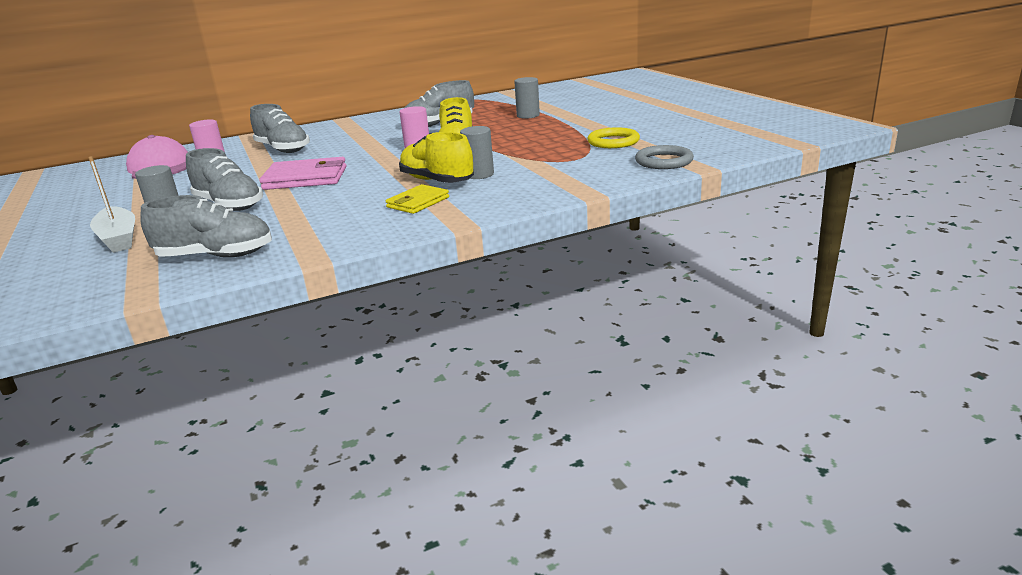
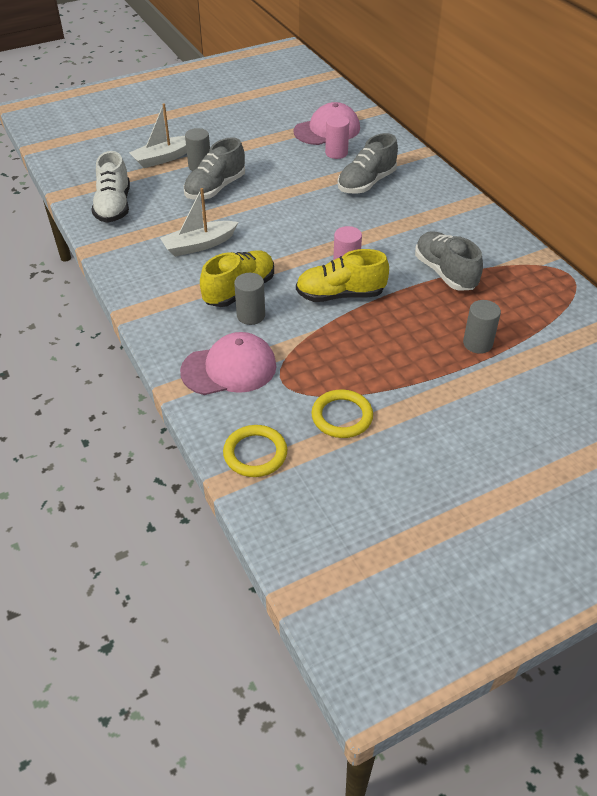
camera: 85 degrees right, 20 degrees up
grey shoe [140,195,272,257] -> white shoe [91,151,130,223]
pink wallet [259,157,346,190] -> none
yellow wallet [386,184,449,214] -> none
grey ring [635,145,694,169] -> yellow ring [223,425,287,477]
none -> white boat [160,188,238,257]
none -> pink cap [180,332,277,395]

